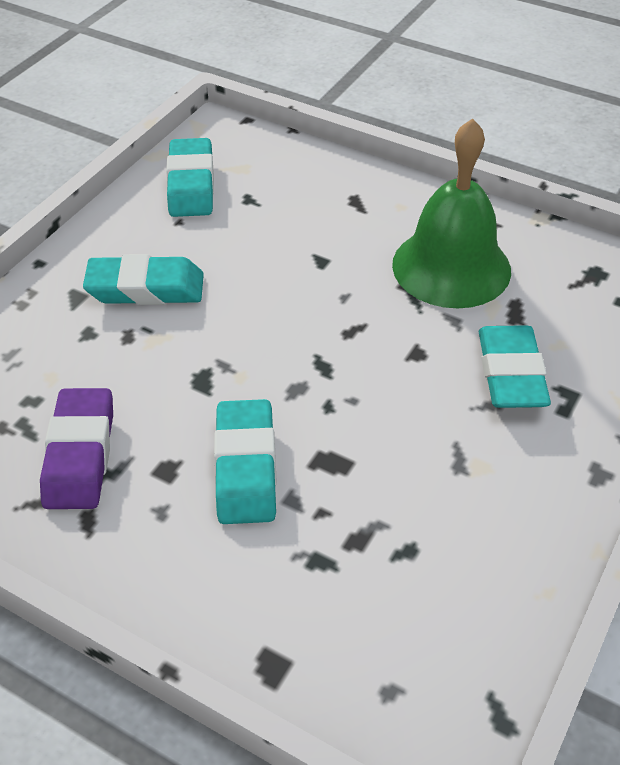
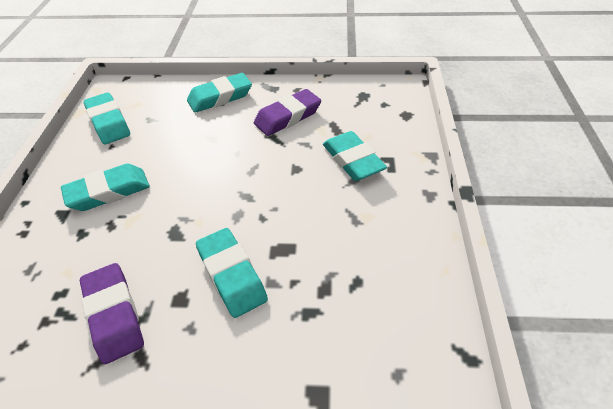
camera: 25 degrees left, 0 degrees up
green bell [392,118,511,308] -> purple eraser [254,89,321,136]
none -> turquoise eraser [187,73,252,113]

